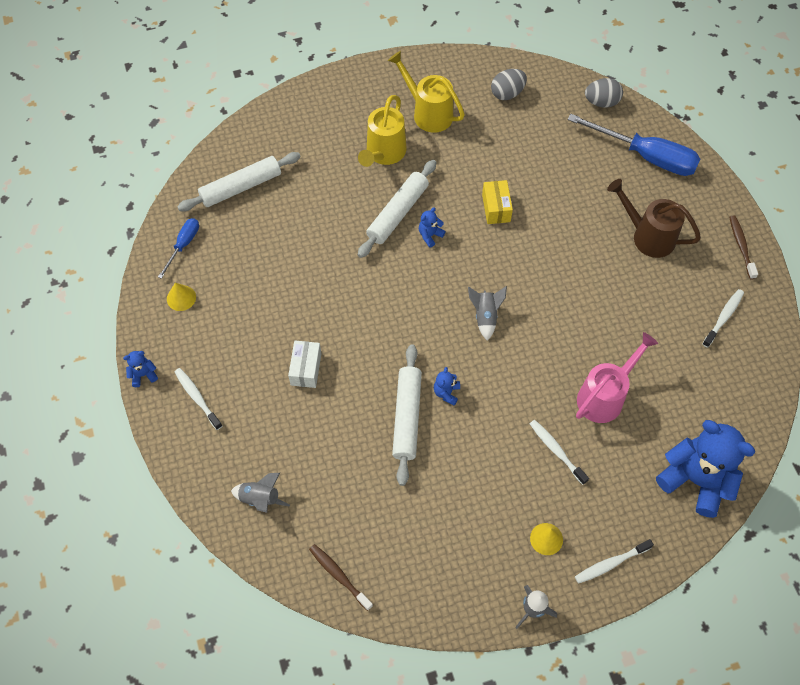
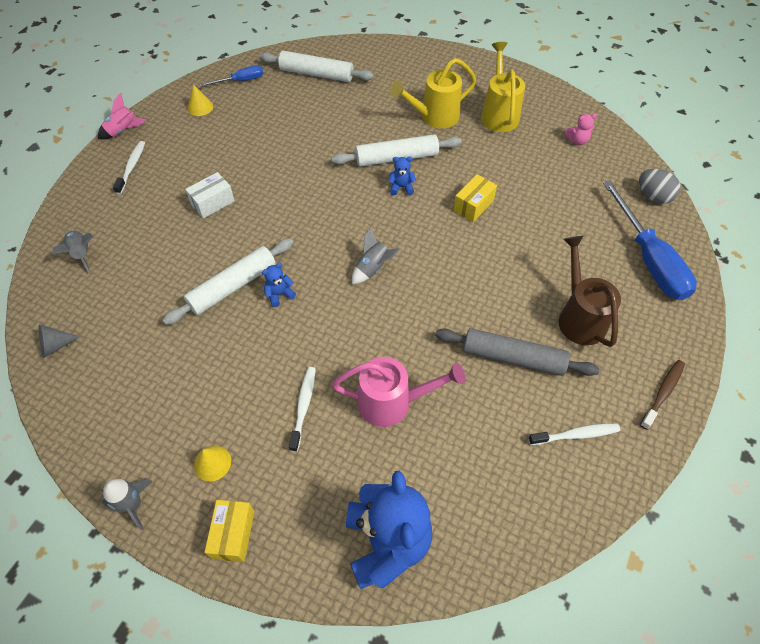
camera: 45 degrees right, 5 degrees down
blue teddy bear [123,351,158,387] -> pink rocket [98,93,147,140]
brown toothbrush [309,544,373,611] -> grey cone [39,324,80,358]
grey egg [491,69,527,100] -> pink teddy bear [564,113,597,145]
white toothbrush [575,539,654,584] -> yellow box [204,500,254,562]
none -> grey rolling pin [435,328,600,376]

